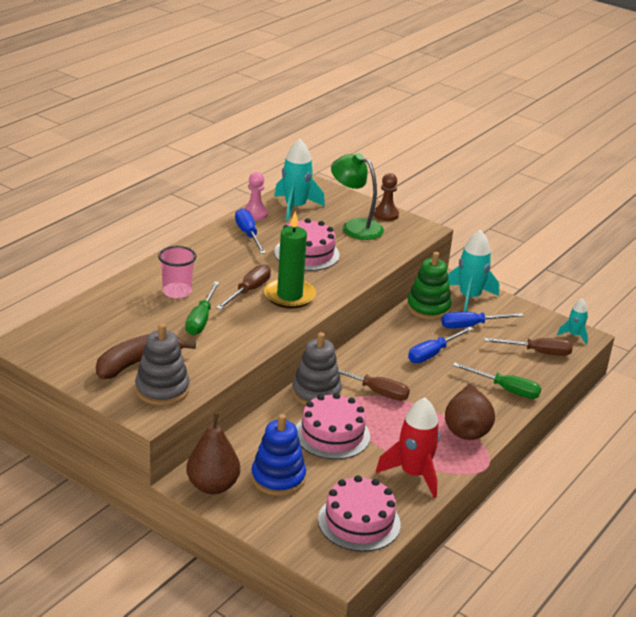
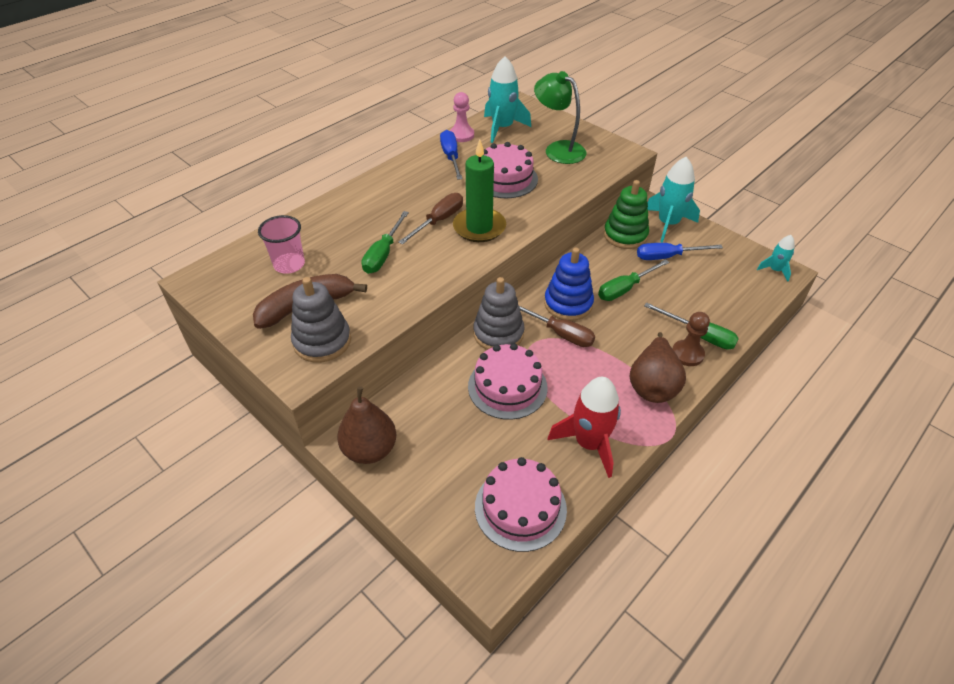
camera: 10 degrees right, 15 degrees up
pink cup [158,246,196,299] -> pink cup moved to [258,215,305,274]
blue stacking toy [251,414,306,496] -> blue stacking toy moved to [544,248,594,321]
brown pawn [373,173,399,221] -> brown pawn moved to [672,312,710,366]
blue screwdriver [408,326,473,363] -> green screwdriver [598,259,669,301]
brown screwdriver [484,338,573,356] -> none

